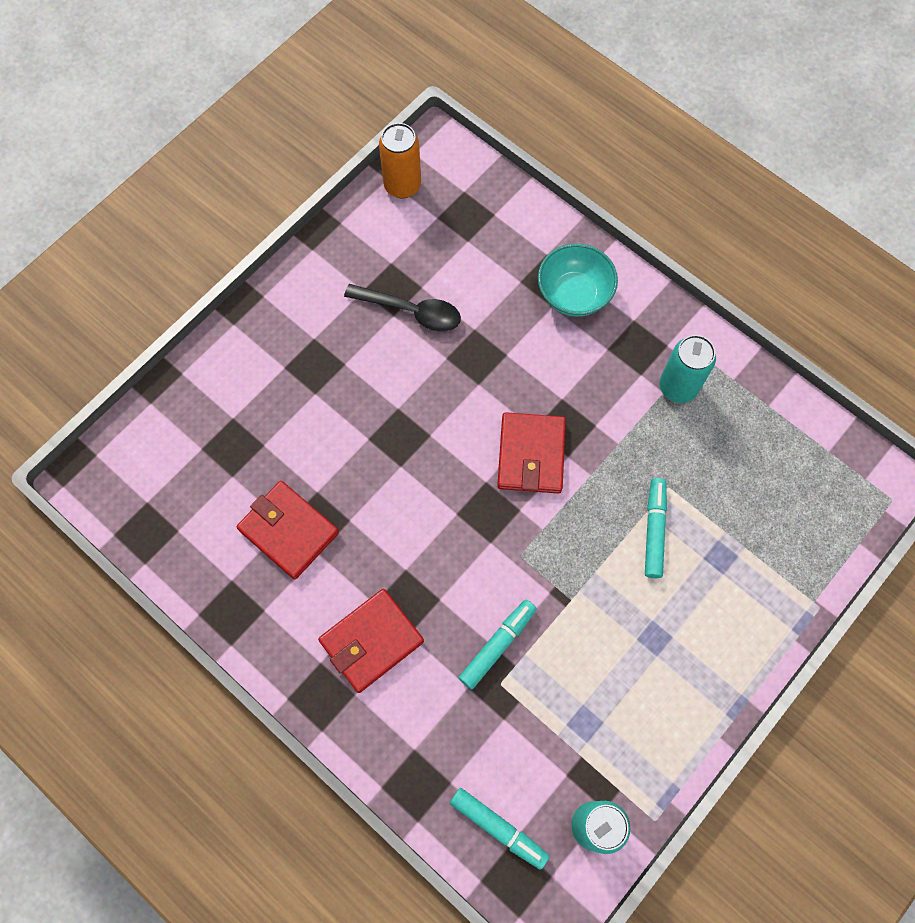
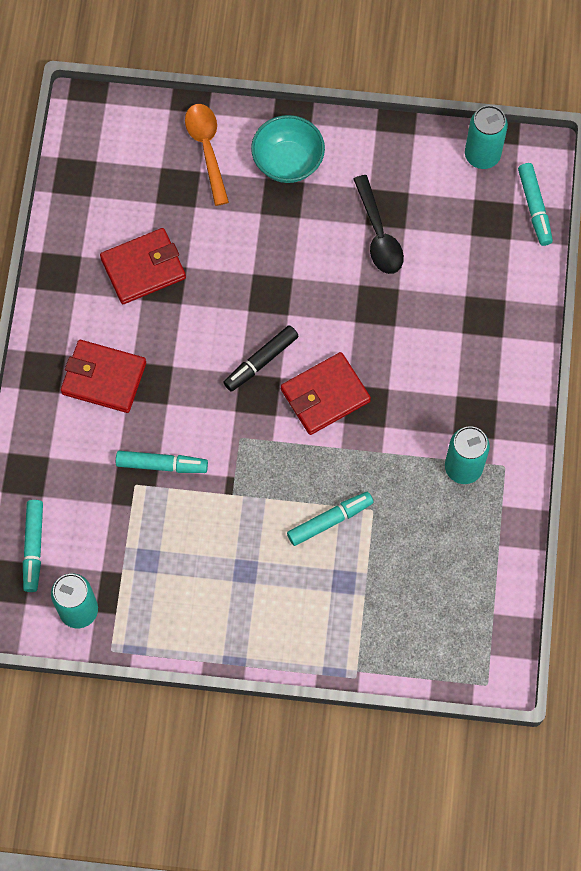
camera: 55 degrees right, 0 degrees up
red wallet [236,481,339,579] -> red wallet turned 60 degrees clockwise [100,228,186,304]
orange can [379,123,421,199] -> turquoise can [465,105,508,169]
turquoise bowl [538,243,618,317] -> turquoise bowl moved to [251,115,325,183]
none -> orange spoon [185,104,229,206]
none -> black marker [223,325,299,392]
none -> turquoise marker [518,163,553,246]

